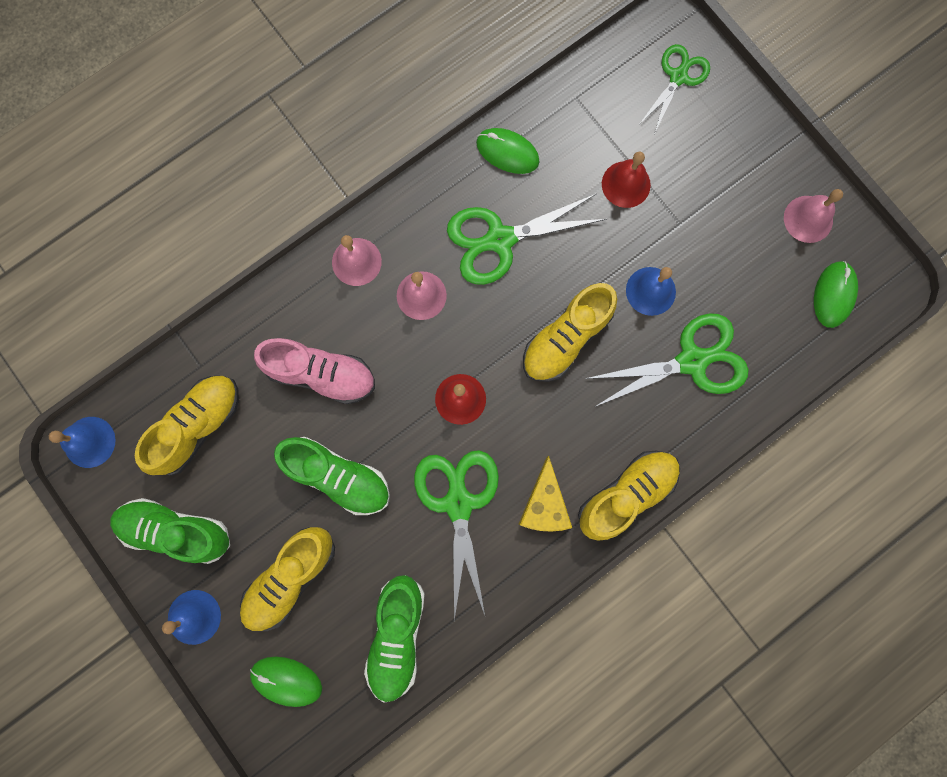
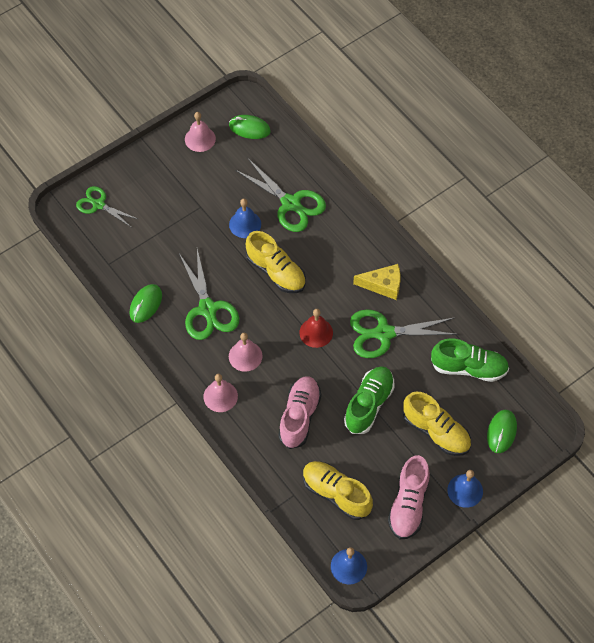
camera: 90 degrees left, 20 degrees down
green shoe [110,498,230,564] -> pink shoe [388,455,430,539]
yellow shoe [578,450,680,541] -> none
green scissors [585,313,749,407] -> green scissors turned 150 degrees clockwise [235,159,326,232]
red bell [602,152,651,208] -> none

